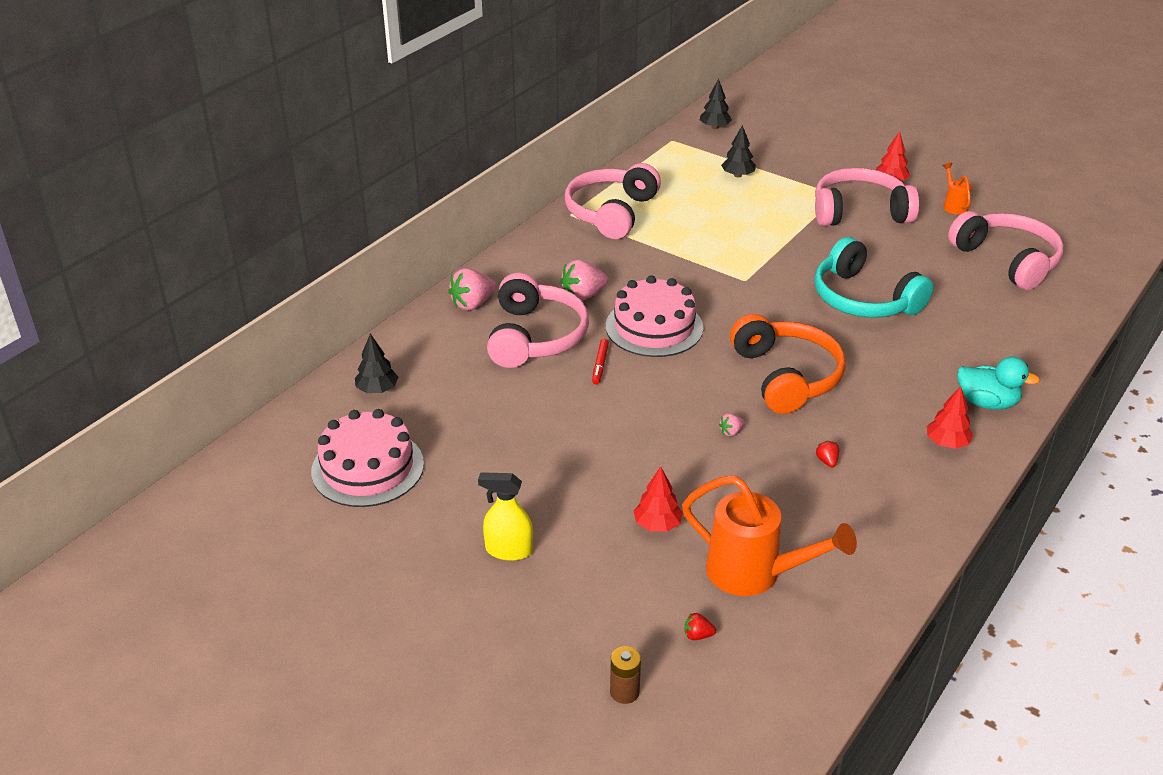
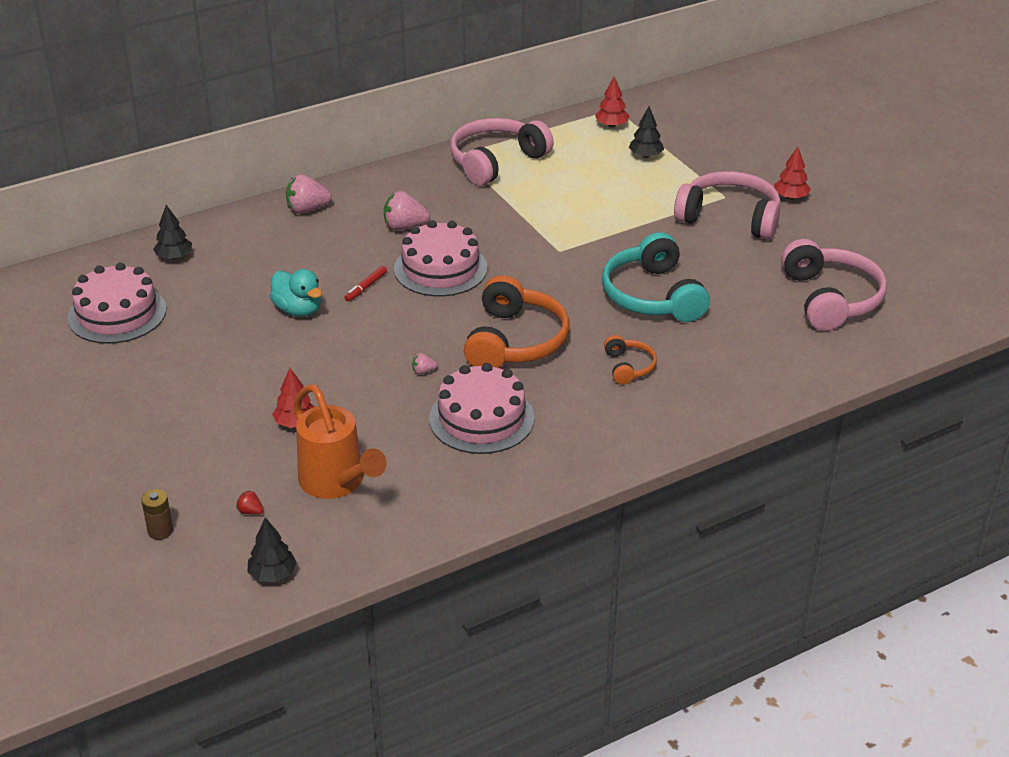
camera: 25 degrees right, 0 degrees up
yellow spray bottle [478,472,533,561] -> none
pink headphones [487,273,589,368] -> none
black tree [700,79,732,129] -> black tree moved to [248,517,297,582]
red strawberry [816,440,839,467] -> pink cake [429,363,535,454]
red tree [927,386,973,449] -> red tree moved to [595,76,629,128]
orange watering can [942,163,972,215] -> none
turquoise duck [957,356,1040,410] -> turquoise duck moved to [270,269,322,317]
none -> orange headphones [604,335,657,384]

